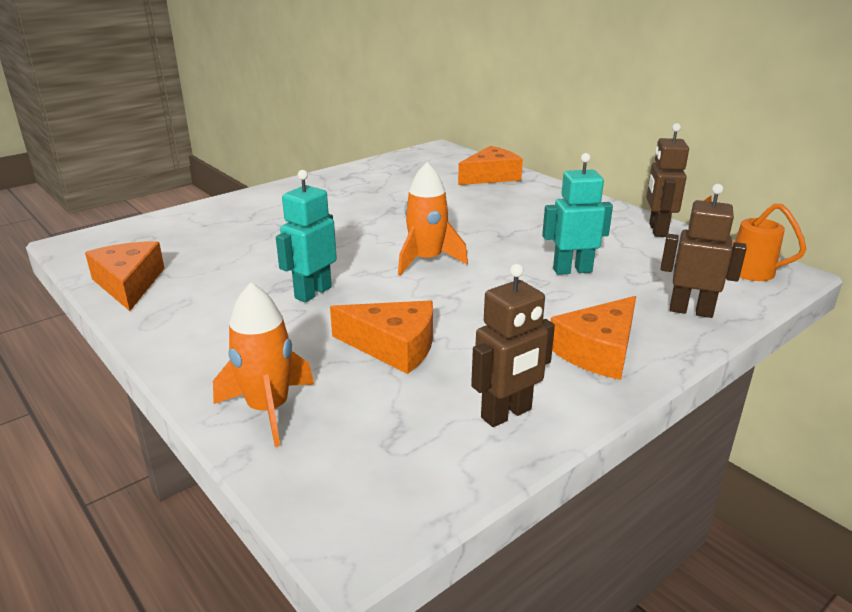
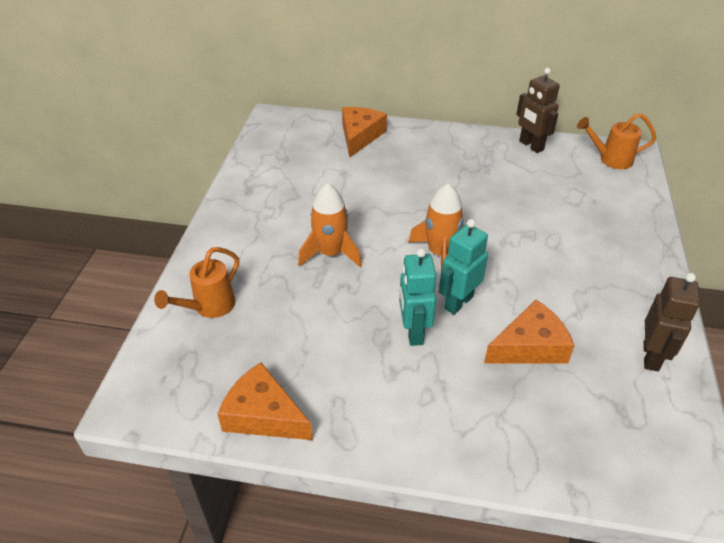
camera: 40 degrees left, 15 degrees up
orange rocket [213,283,314,447] -> orange rocket moved to [298,183,362,267]
turquoise robot [542,153,613,275] -> turquoise robot moved to [439,219,488,315]
orange cheese [551,296,636,380] -> none
brown robot [661,184,747,318] -> none
none -> orange watering can [154,247,239,318]

